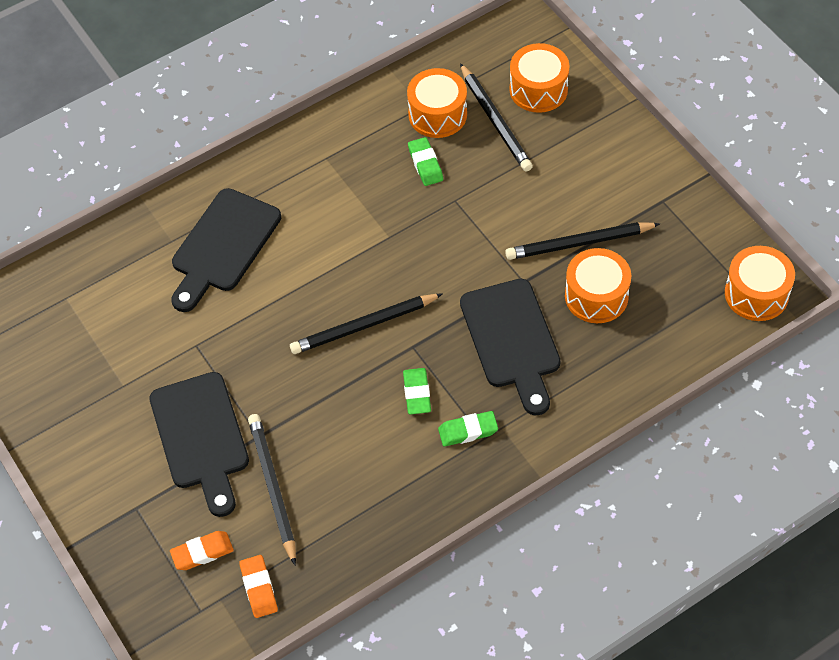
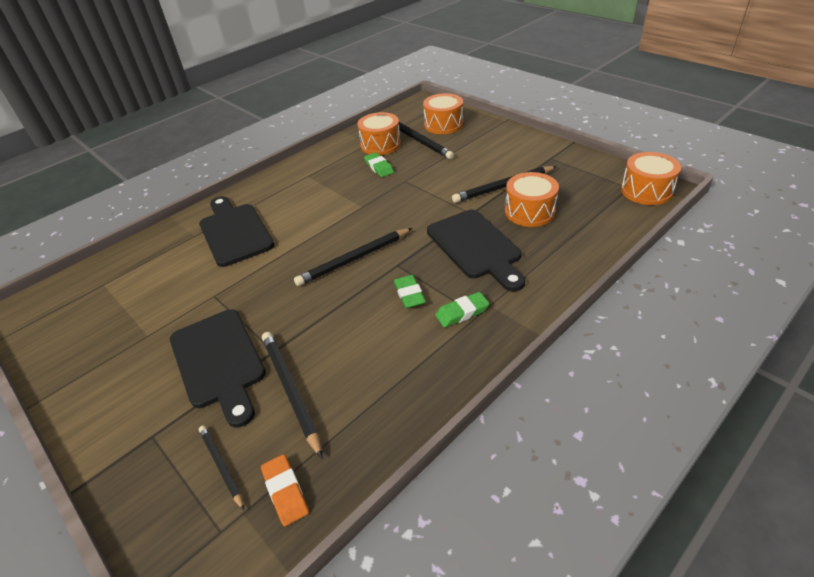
camera: 10 degrees left, 15 degrees down
orange eraser [170,531,234,570] -> black pencil [199,425,244,510]
black cutting board [171,188,281,312] -> black cutting board turned 135 degrees clockwise [199,196,274,267]

